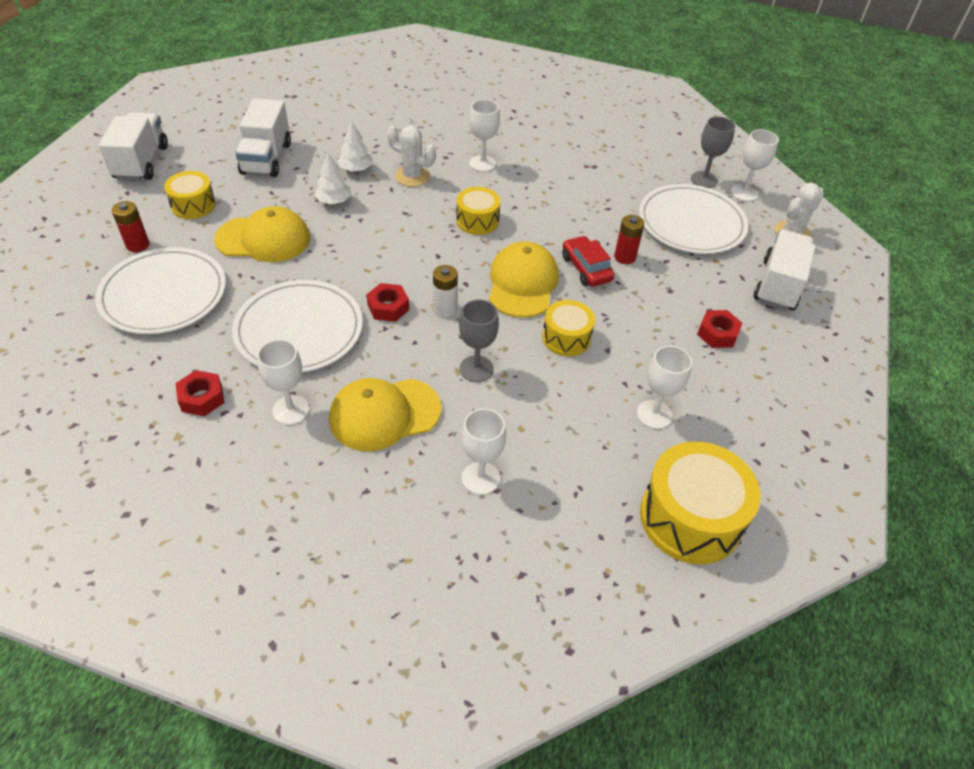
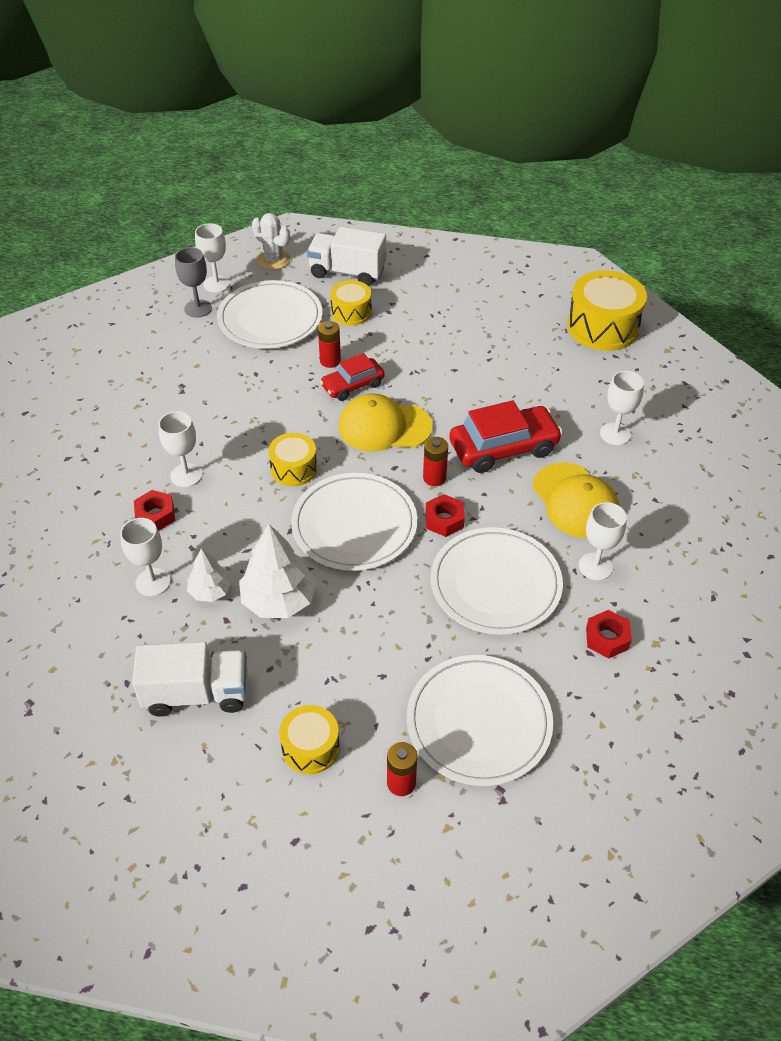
camera: 95 degrees left, 0 degrees up
white truck [99,112,168,181] -> none
yellow cap [214,206,310,262] -> none
white tree [314,153,351,204] -> white tree [239,524,317,618], size x1.71
white cactus [387,126,436,187] -> none
white battery [433,265,458,317] -> red battery [423,437,448,486]
grey goblet [459,299,499,382] -> red car [449,400,563,473]
yellow drum [542,300,595,356] -> yellow drum moved to [330,280,372,326]
white goblet [637,346,692,429] -> white goblet moved to [120,518,170,596]
red nut [697,310,743,348] -> red nut moved to [134,490,175,531]
none -> white plate [291,473,418,571]

